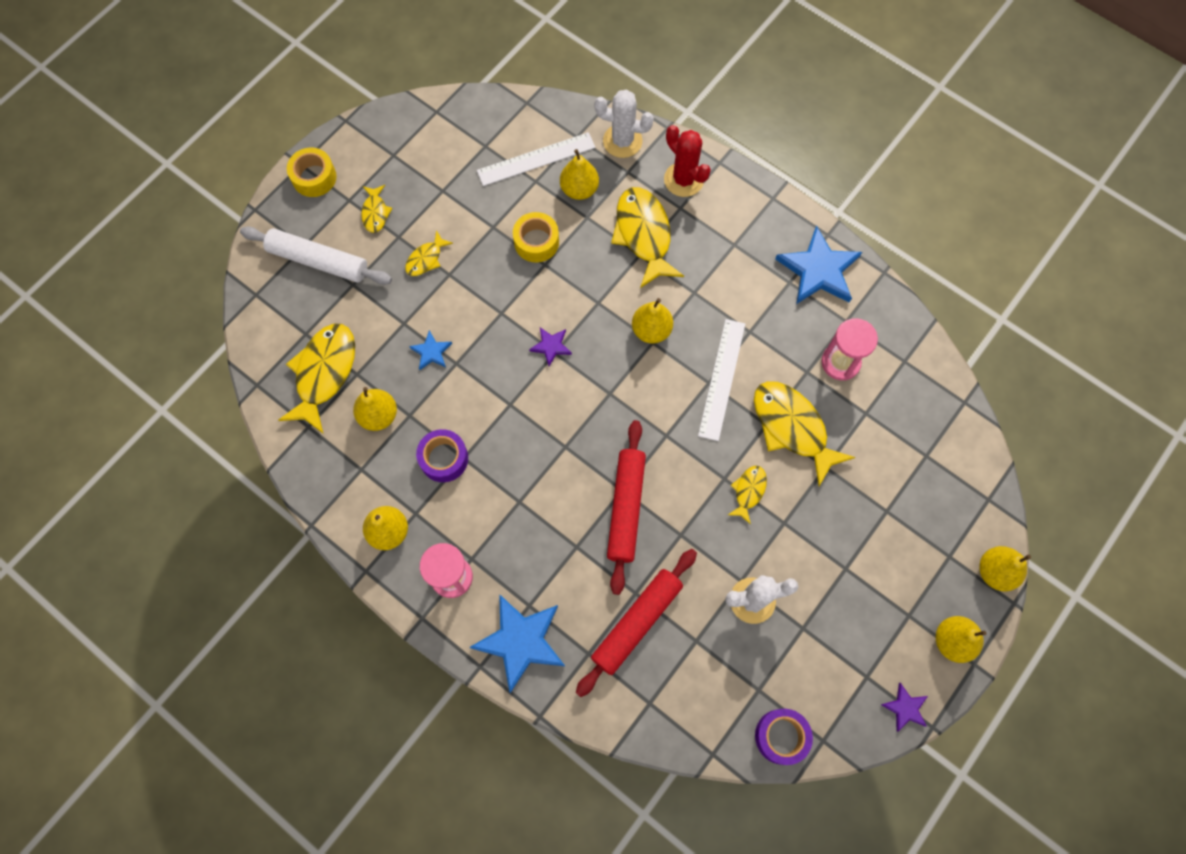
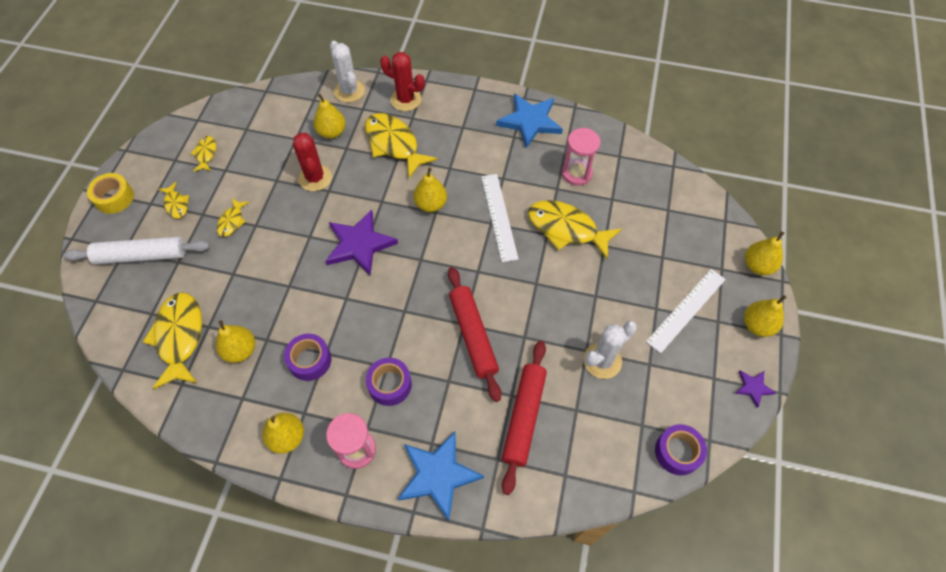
camera: 25 degrees left, 10 degrees down
blue star [409,330,452,370] -> none
white ruler [477,132,596,186] -> white ruler moved to [646,269,726,353]
yellow tape [513,212,559,263] -> red cactus [293,133,332,191]
purple star [529,327,572,366] -> purple star [326,210,398,275], size x2.07
white cactus [594,89,654,158] -> white cactus turned 75 degrees clockwise [330,41,365,102]
yellow fish [728,466,767,524] -> yellow fish moved to [191,136,216,172]
none -> purple tape [366,358,412,406]

